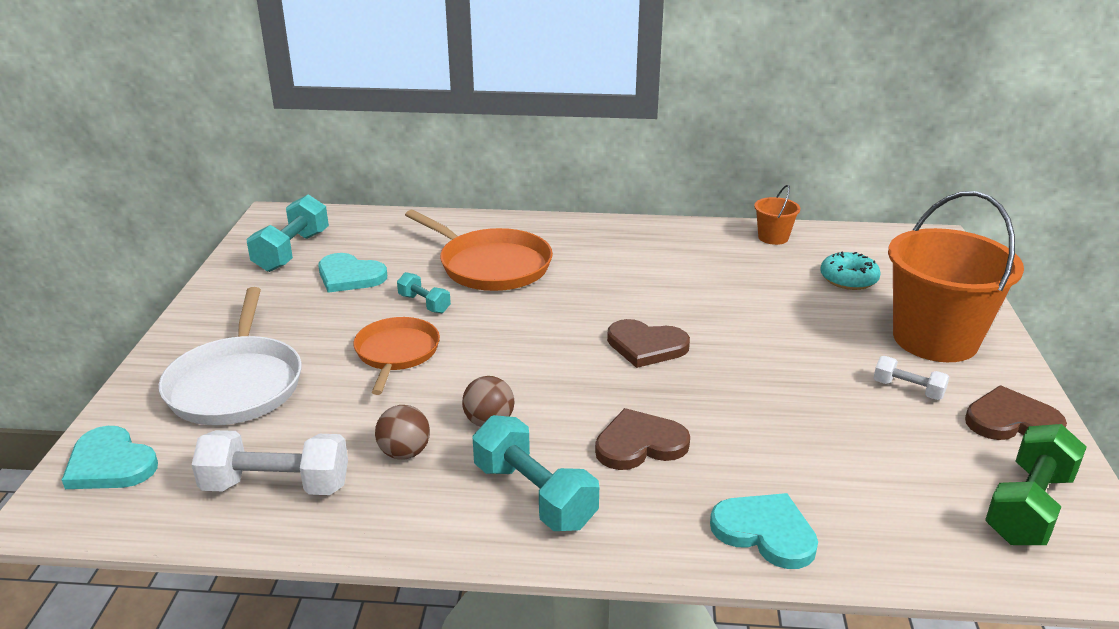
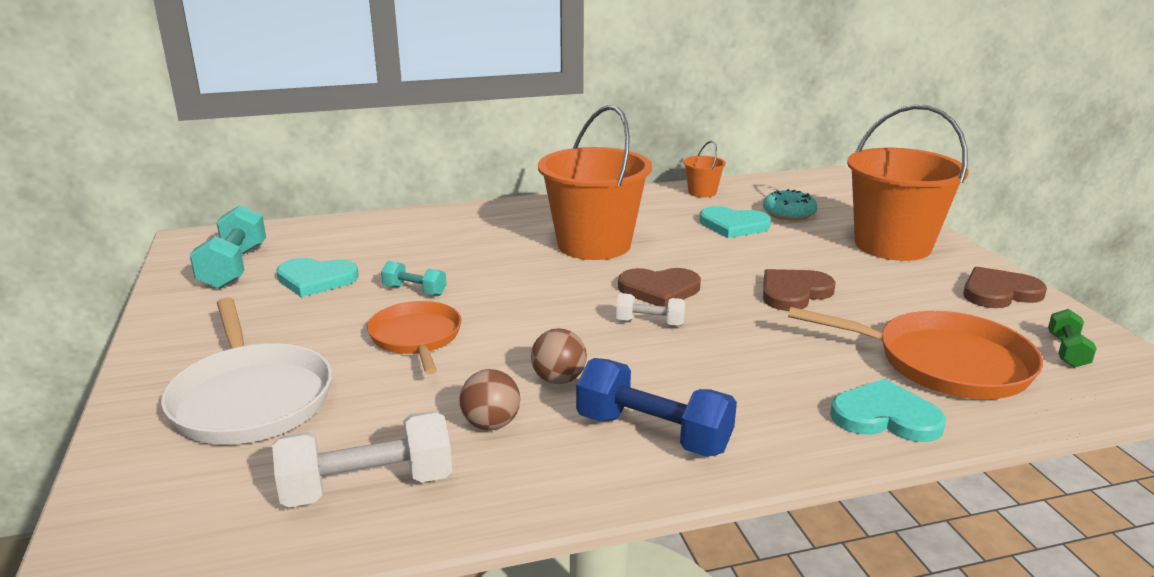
camera: 20 degrees left, 5 degrees down
turquoise heart [62,426,158,489] -> turquoise heart moved to [700,206,771,238]
orange pan [405,210,553,291] -> orange pan moved to [788,307,1043,399]
turquoise dumbbell [472,415,599,531] -> blue dumbbell [576,358,737,457]
brown heart [595,408,690,470] -> brown heart moved to [763,269,836,311]
white dumbbell [874,356,949,400] -> white dumbbell moved to [616,293,685,326]
green dumbbell [985,424,1087,545] -> green dumbbell [1048,309,1097,368], size x0.55
none -> orange bucket [538,105,652,260]

